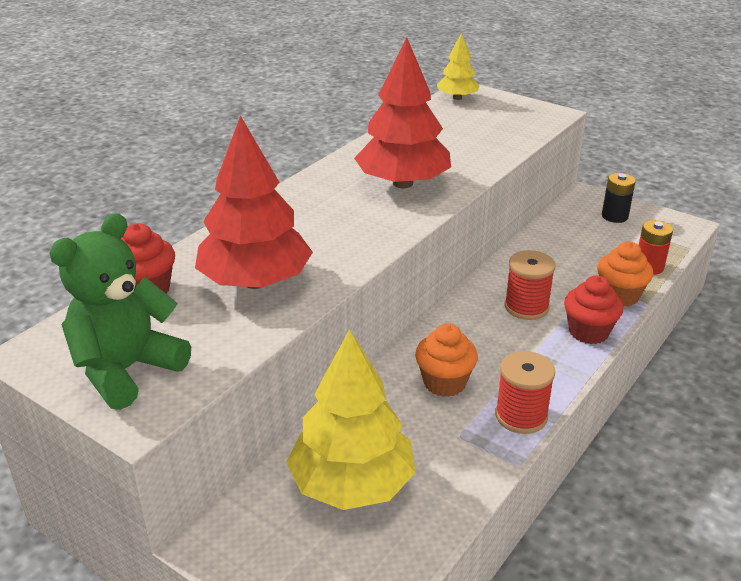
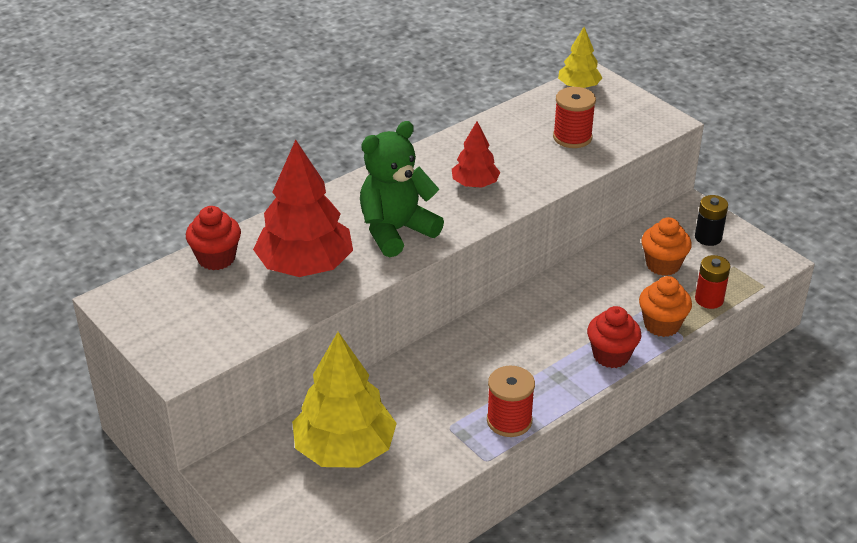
camera: 15 degrees right, 5 degrees up
green teddy bear [49,213,191,410] -> green teddy bear moved to [360,121,444,257]
red tree [354,37,451,188] -> red tree [452,121,500,188], size x0.54
orange cupcake [415,323,478,397] -> orange cupcake moved to [641,217,692,276]
red spool [505,250,556,320] -> red spool moved to [553,87,596,148]

